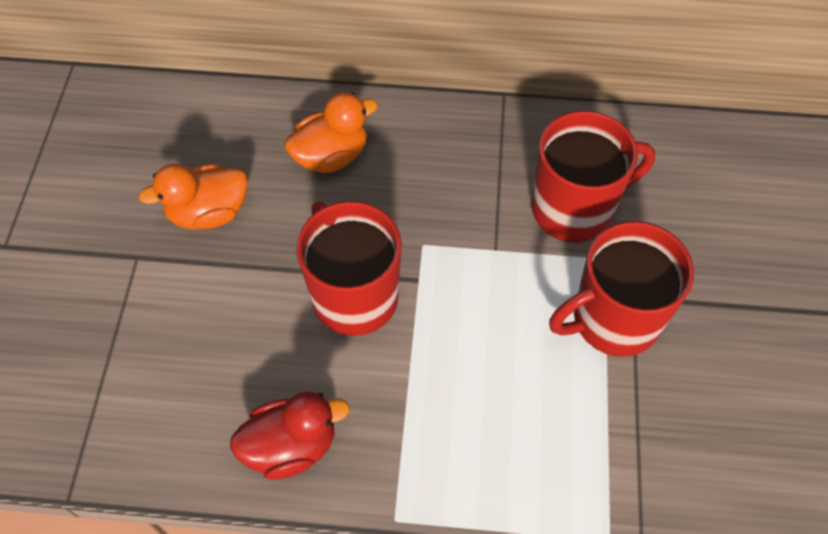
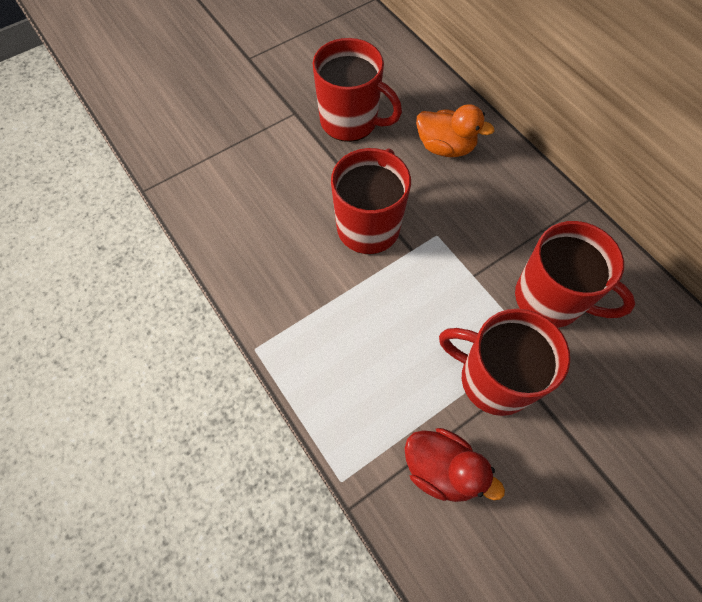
camera: 50 degrees right, 5 degrees up
orange duck [139,164,247,229] -> red mug [313,38,402,142]
red duck [230,391,350,480] -> red duck moved to [404,428,505,502]

